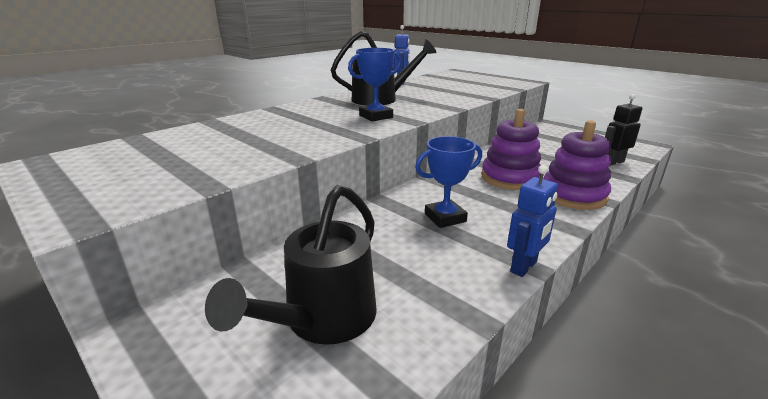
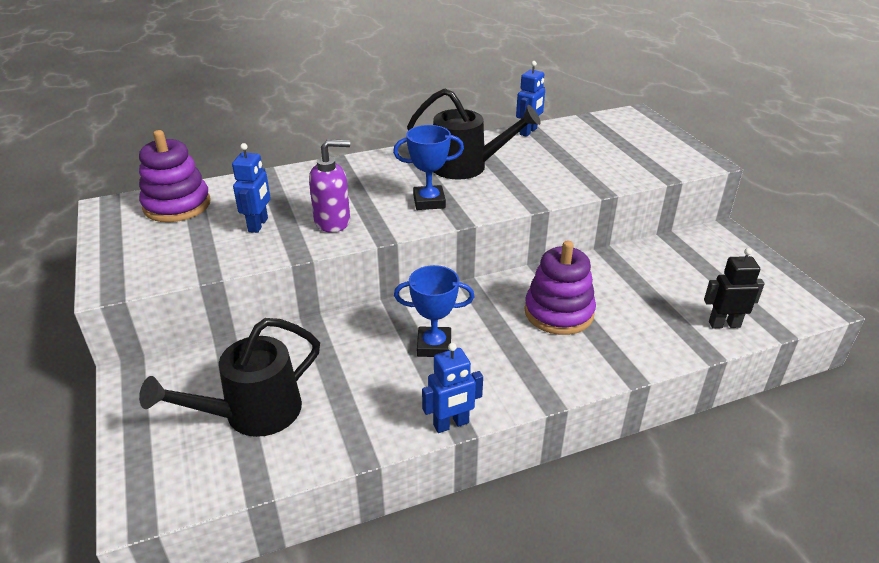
camera: 25 degrees right, 10 degrees up
purple stacking toy [543,120,611,210] -> purple stacking toy moved to [139,130,211,222]
none -> blue robot [232,143,271,233]
none -> purple soap dispenser [309,139,350,233]

